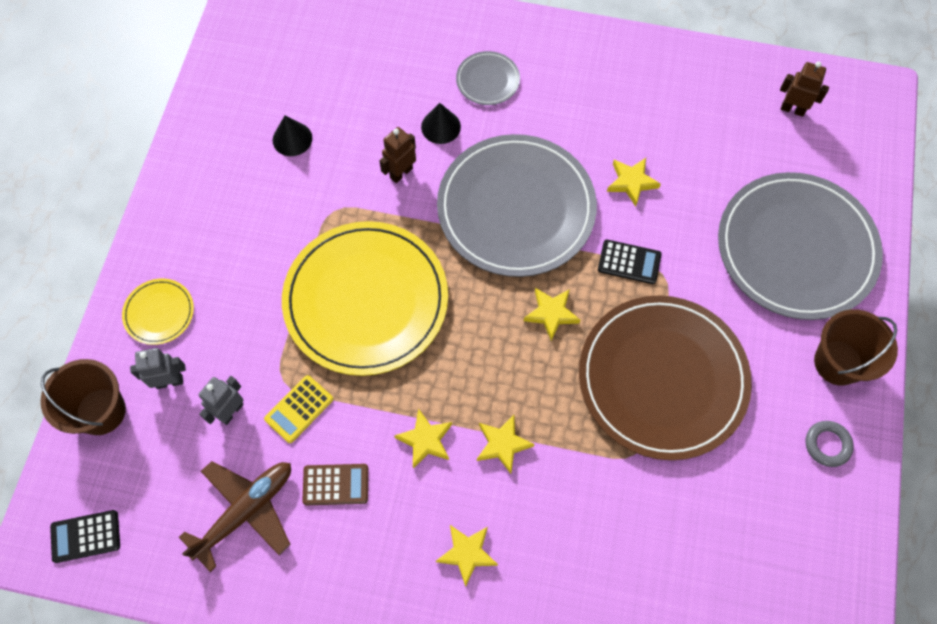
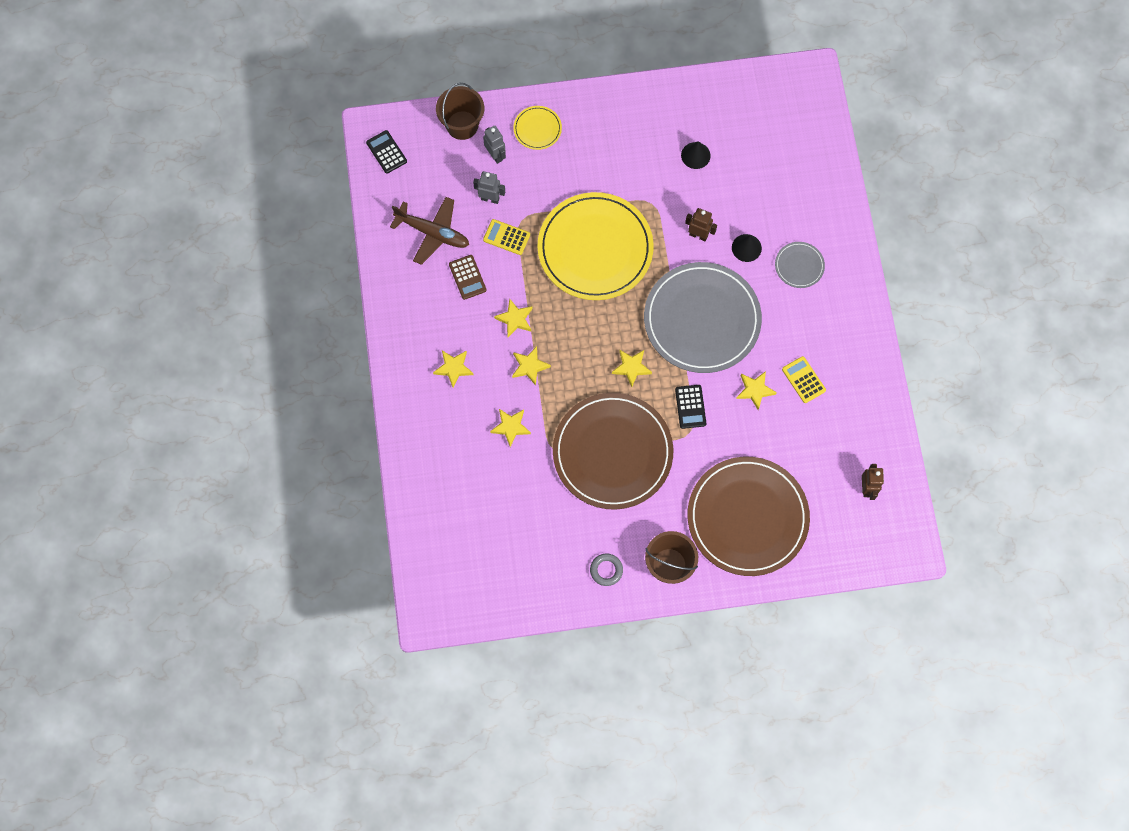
camera: 70 degrees right, 5 degrees up
grey plate [718,172,883,320] -> brown plate [688,457,810,576]
none -> yellow star [490,409,531,447]
none -> yellow calculator [782,356,826,403]

